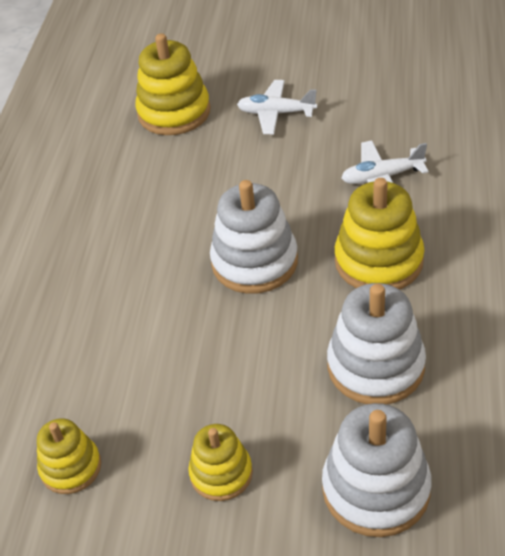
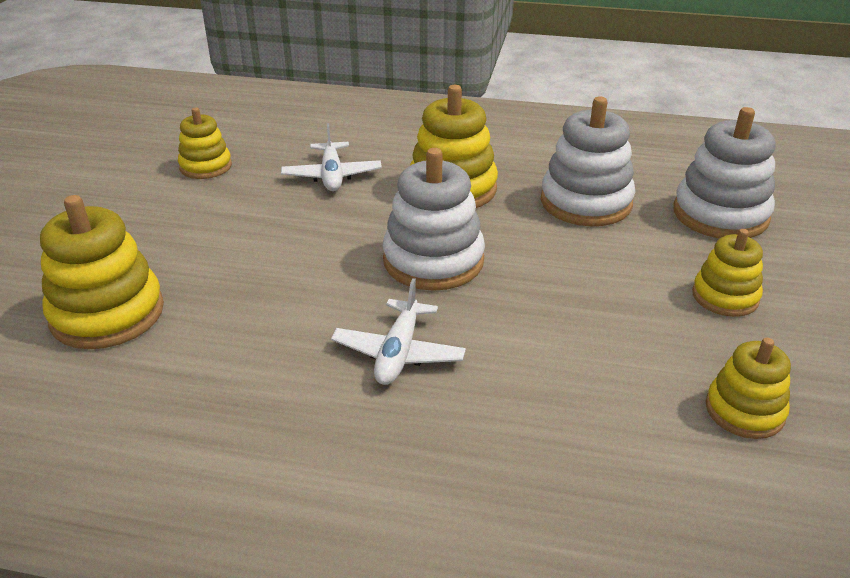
camera: 90 degrees left, 10 degrees down
white plane [237,80,317,134] -> white plane moved to [331,278,466,385]
none -> yellow stacking toy [178,107,232,179]

